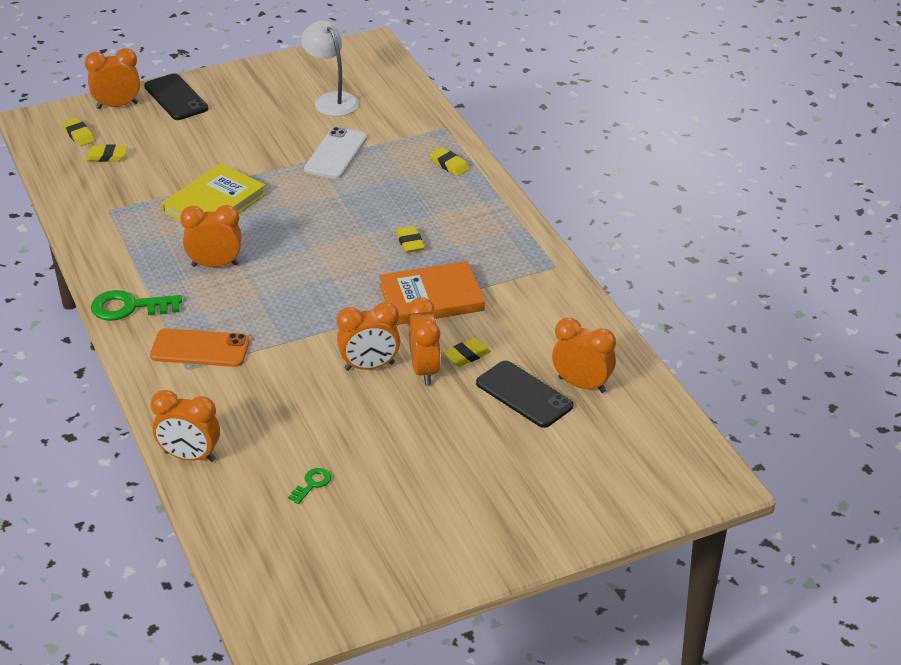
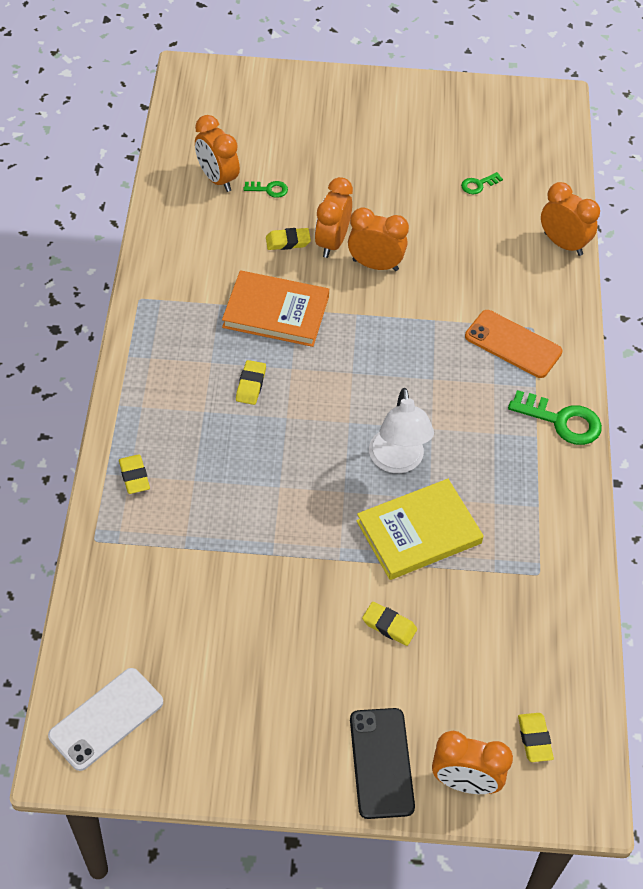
camera: 155 degrees left, 15 degrees up
yellow eraser [86,144,127,162] -> yellow eraser moved to [362,602,417,646]
orange clock [180,205,241,267] -> none
white lamp [301,21,359,117] -> white lamp moved to [369,388,434,473]
white phone [304,127,367,179] -> white phone moved to [48,668,163,771]
black phone [476,360,573,428] -> green key [244,181,288,198]

